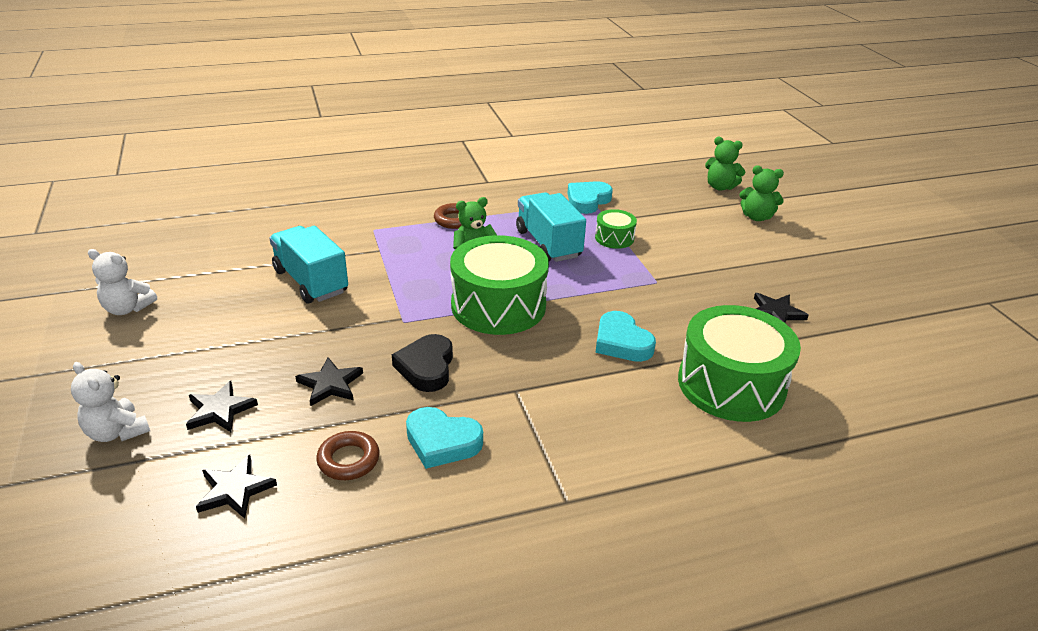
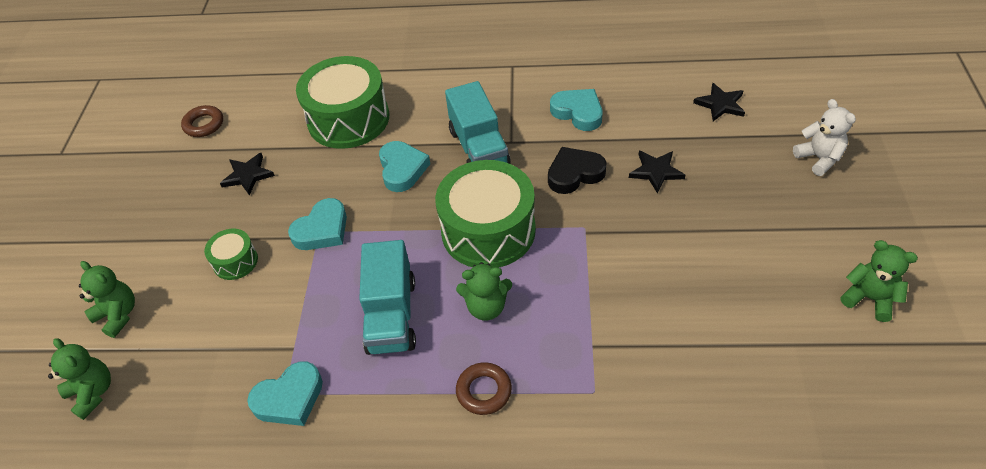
camera: 155 degrees left, 15 degrees up
white teddy bear [88,249,157,315] -> green teddy bear [841,240,918,322]
black star [186,381,258,432] -> none
turquoise truck [270,226,348,303] -> turquoise truck moved to [445,81,511,164]
brown ring [316,431,380,480] -> brown ring moved to [181,105,223,137]
black heart [392,334,453,392] -> black heart turned 135 degrees counterclockwise [548,147,607,194]
green drum [595,209,637,249] -> green drum moved to [204,229,258,280]
none -> turquoise heart [288,198,347,250]

